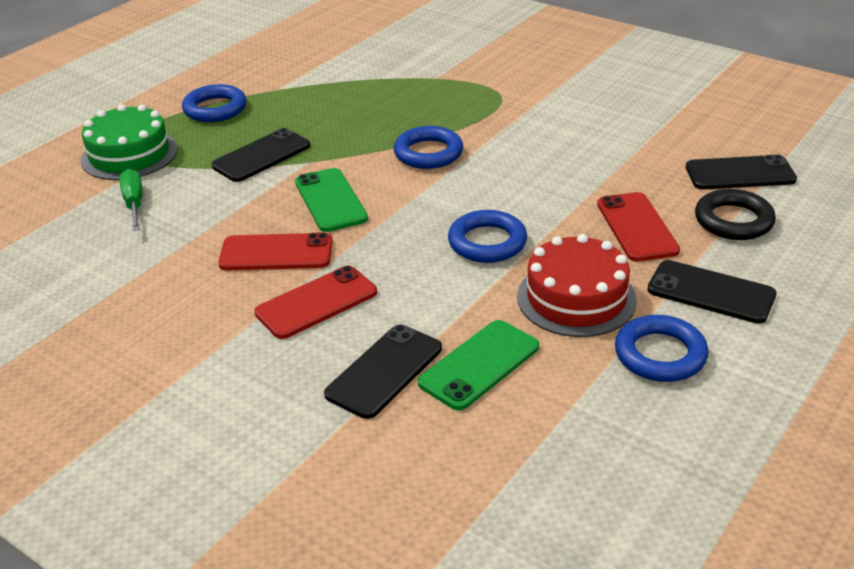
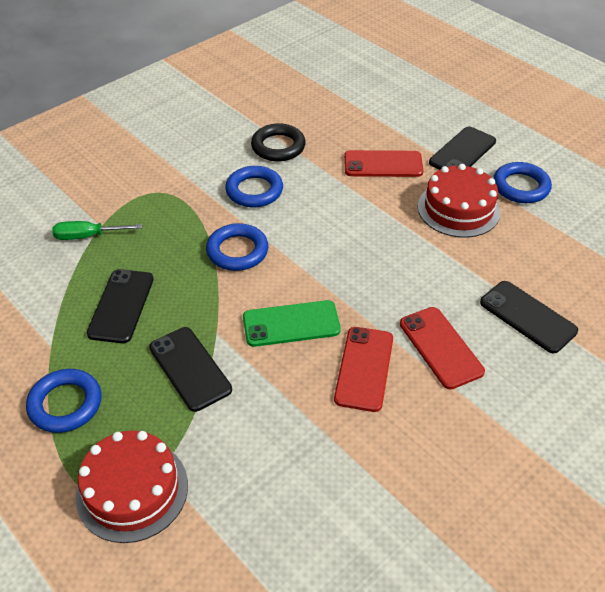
camera: 80 degrees left, 10 degrees up
green cake [81,104,178,180] -> red cake [75,430,188,543]
green screwdriver [119,169,143,231] -> green screwdriver moved to [52,221,142,240]
green phone [418,320,539,410] -> none
blue ring [448,210,527,263] -> blue ring moved to [225,166,283,207]
black phone [686,154,797,190] -> black phone moved to [87,269,154,343]
black ring [695,189,776,240] -> black ring moved to [251,123,306,161]

